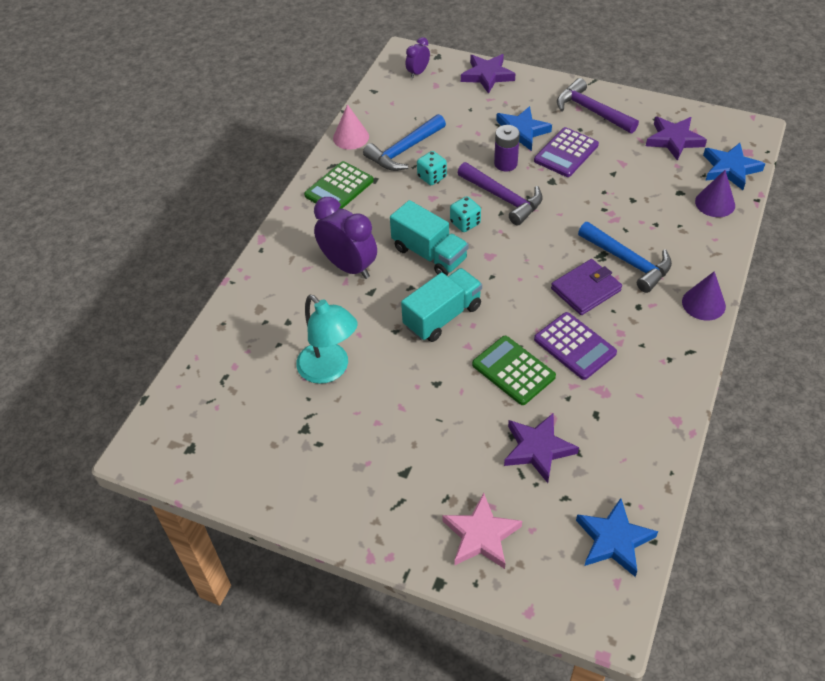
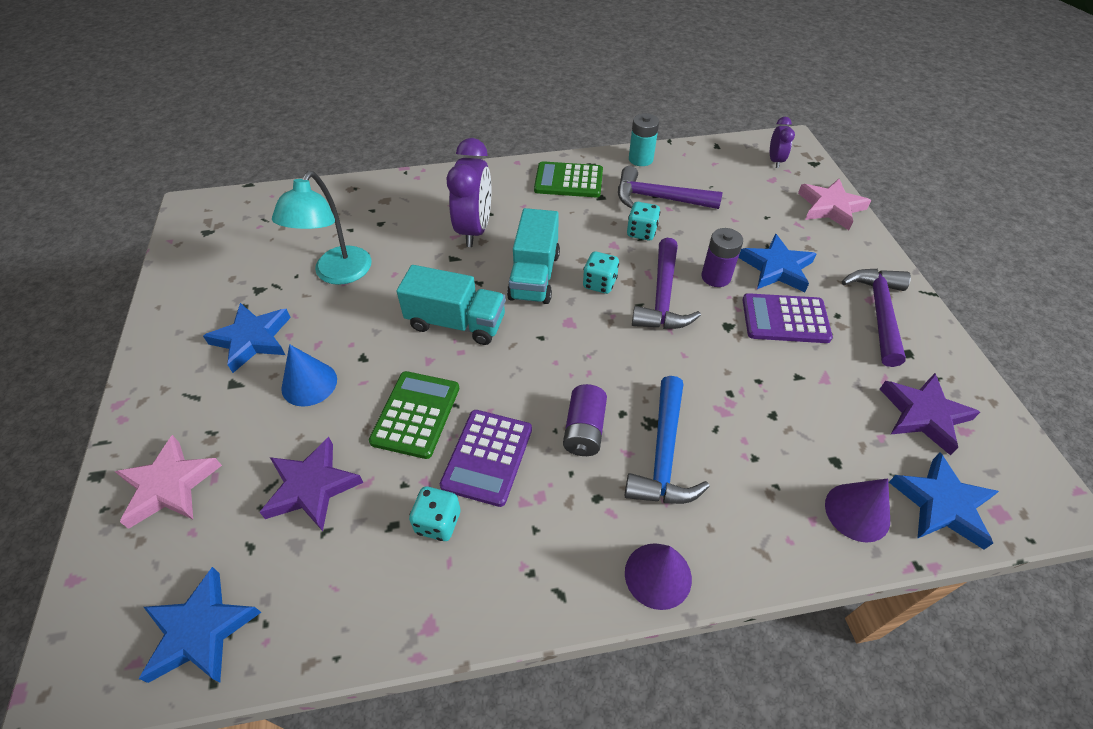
camera: 55 degrees right, 0 degrees up
pink cone [333,104,369,150] -> turquoise battery [629,113,659,166]
blue hammer [363,114,446,171] -> purple hammer [618,166,723,209]
purple clock [406,37,430,78] -> purple clock turned 90 degrees clockwise [770,117,795,168]
purple star [461,54,515,94] -> pink star [798,179,871,230]
purple wallet [551,259,622,315] -> purple battery [563,384,607,456]
none -> blue star [203,303,291,373]
none -> blue cone [281,344,337,407]
none -> turquoise dice [409,486,461,541]

